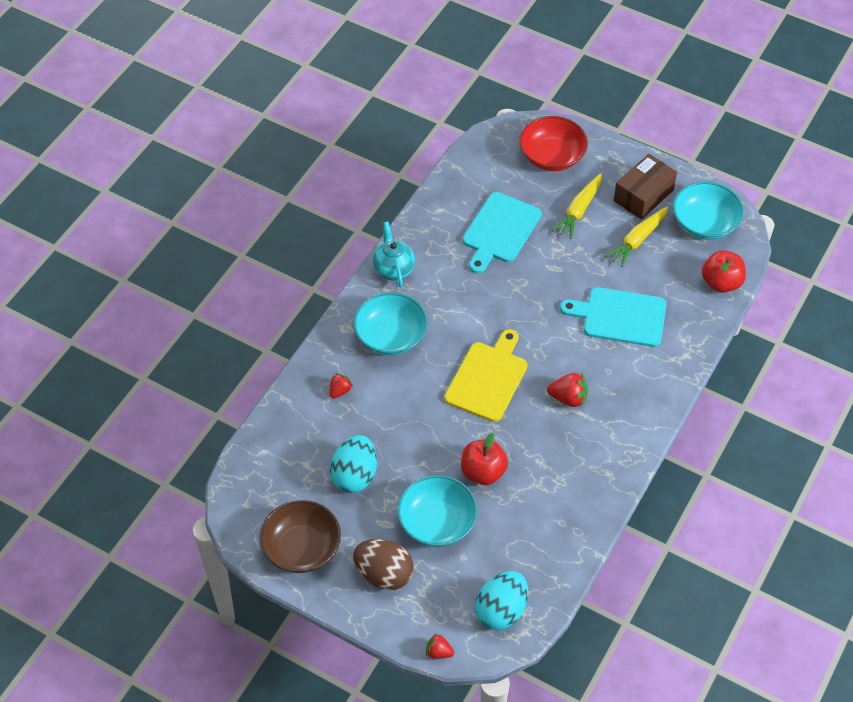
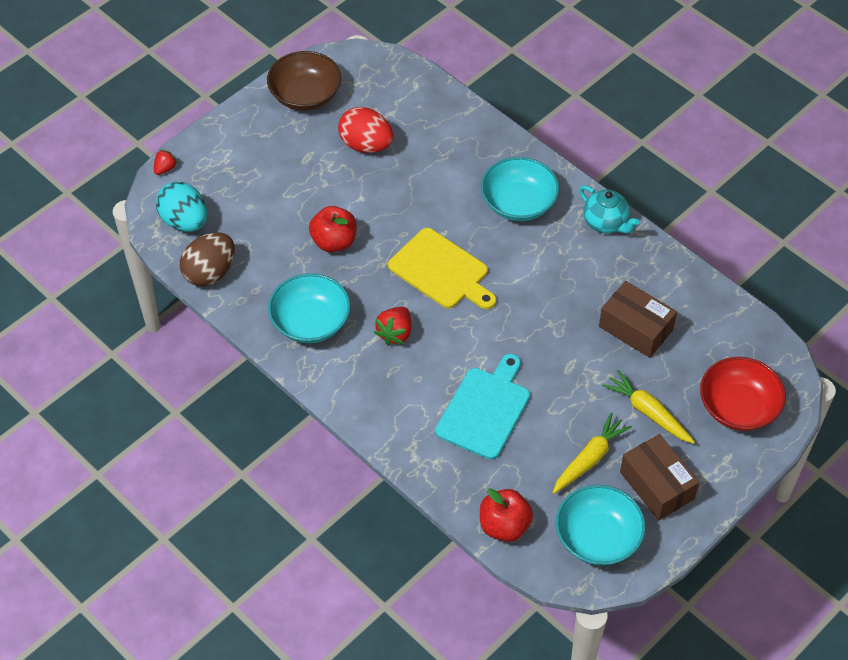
camera: 105 degrees right, 0 degrees up
red strawberry [330,373,353,399] -> none
turquoise egg [330,435,377,493] -> red egg [338,107,393,153]
brown egg [353,539,414,590] -> brown egg moved to [180,232,235,287]
turquoise teapot [373,222,415,287] -> turquoise teapot turned 45 degrees clockwise [579,185,639,233]
turquoise bowl [397,475,477,547] -> turquoise bowl moved to [268,273,351,343]
turquoise cutting board [462,192,542,274] -> brown box [599,281,677,358]
yellow carrot [605,206,669,267] -> yellow carrot turned 75 degrees clockwise [552,412,632,494]

